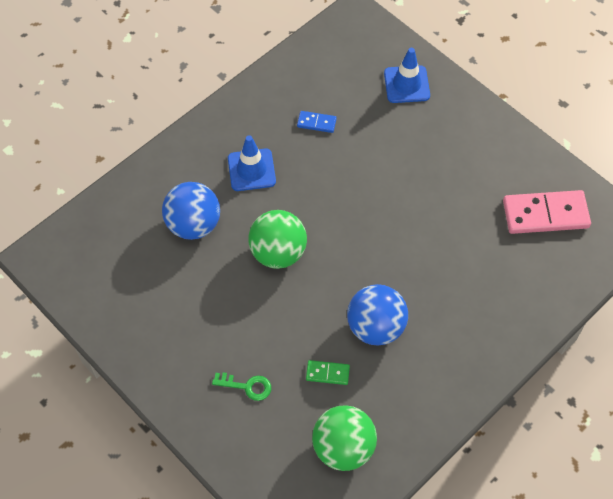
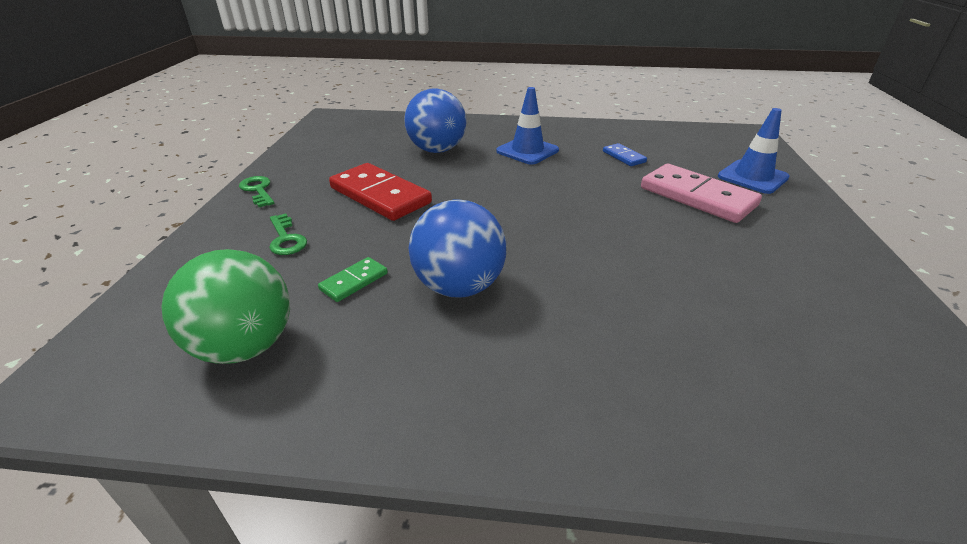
camera: 50 degrees right, 25 degrees down
green ball [248,210,307,269] -> none
green domino [306,360,350,385] -> green domino turned 75 degrees clockwise [318,257,388,302]
pink domino [503,190,591,234] -> pink domino moved to [641,164,762,223]
none -> green key [239,176,275,207]
none -> red domino [329,163,432,221]

